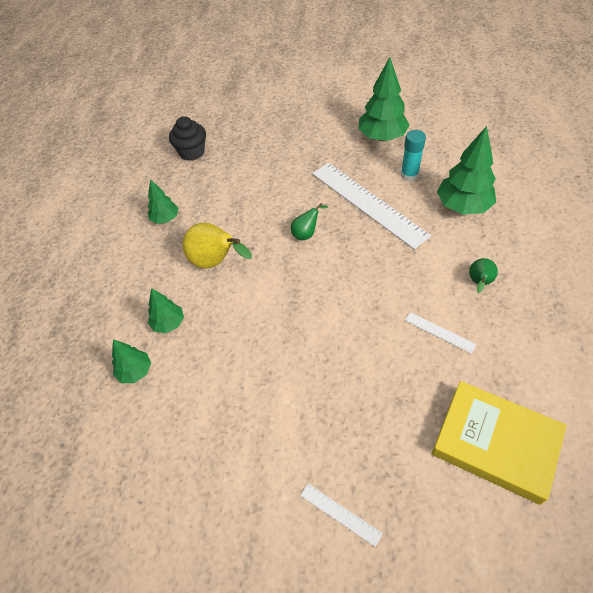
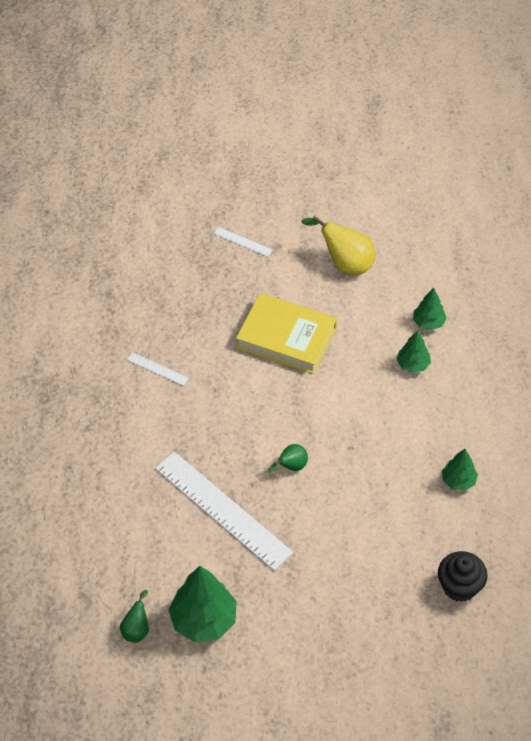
camera: 170 degrees right, 0 degrees up
yellow pear [182,223,252,269] -> yellow pear moved to [301,216,375,275]
turquoise glue stick [401,130,426,182] -> none
yellow book [432,381,567,505] -> yellow book moved to [236,293,337,374]
green tree [437,126,496,215] -> none
green pear [469,258,498,293] -> green pear moved to [120,590,149,642]

